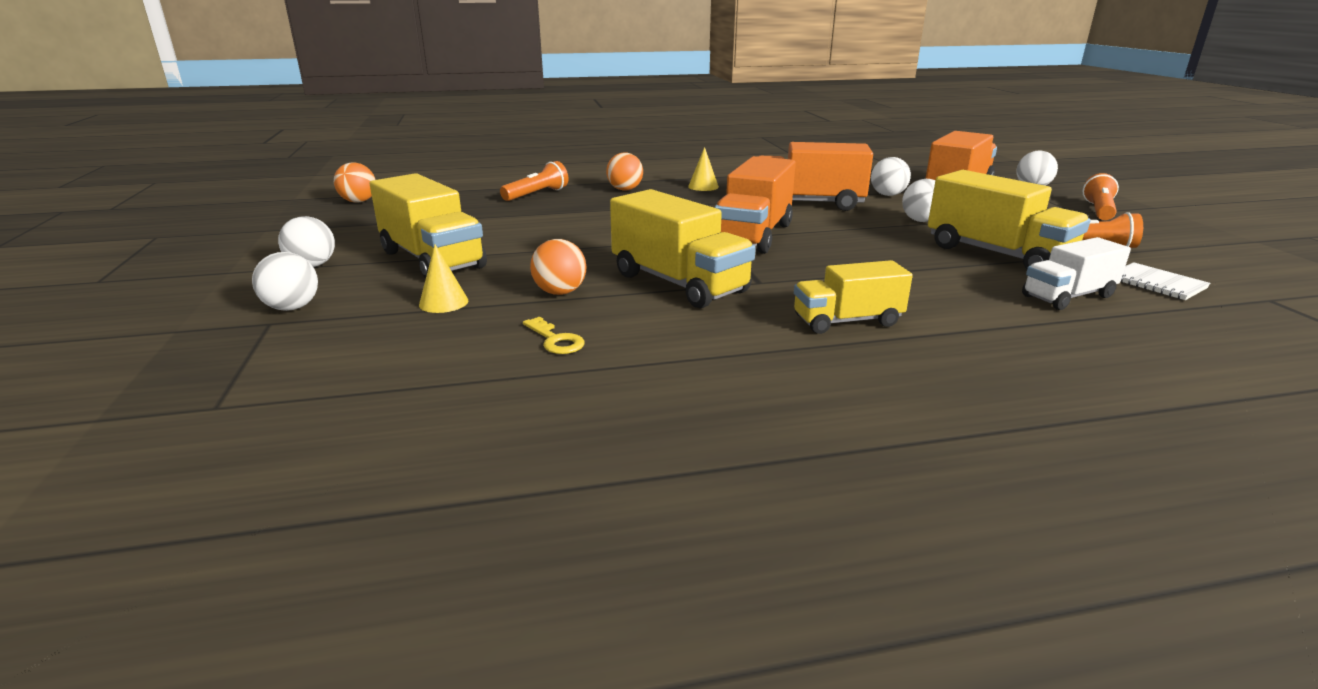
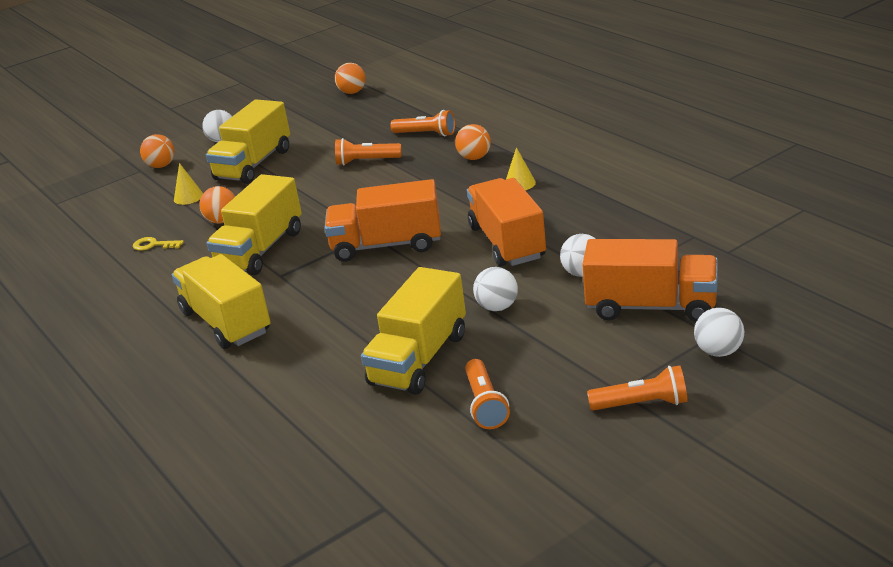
camera: 70 degrees right, 5 degrees up
white ball [252,252,318,311] -> orange ball [140,134,175,168]
yellow key [523,317,585,354] -> yellow key turned 75 degrees clockwise [133,237,184,251]
yellow truck [794,260,913,334] -> yellow truck [172,254,270,349], size x1.60
white truck [1022,237,1131,310] -> none
white notebook [1121,262,1210,300] -> none
none -> orange flashlight [335,138,402,166]

